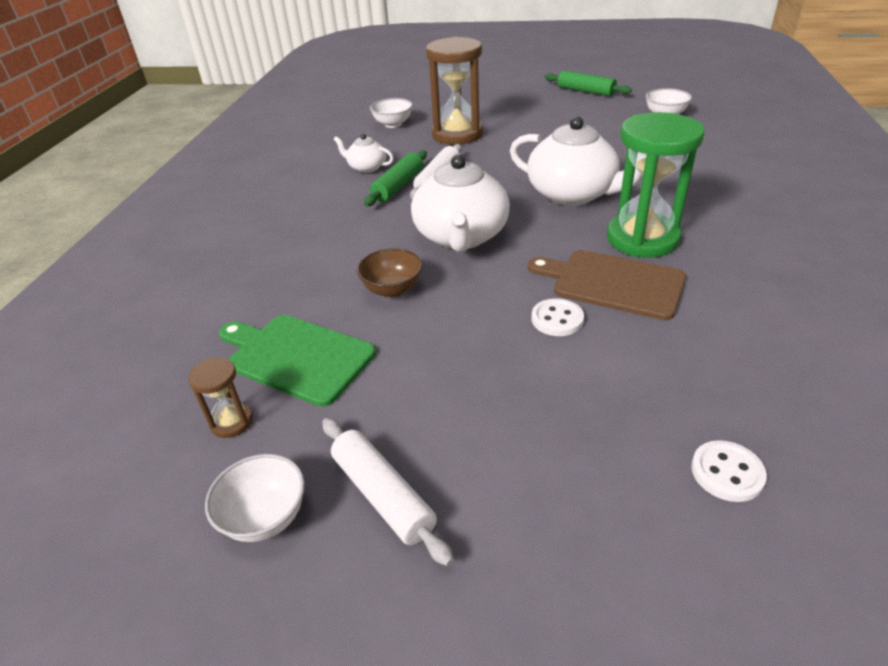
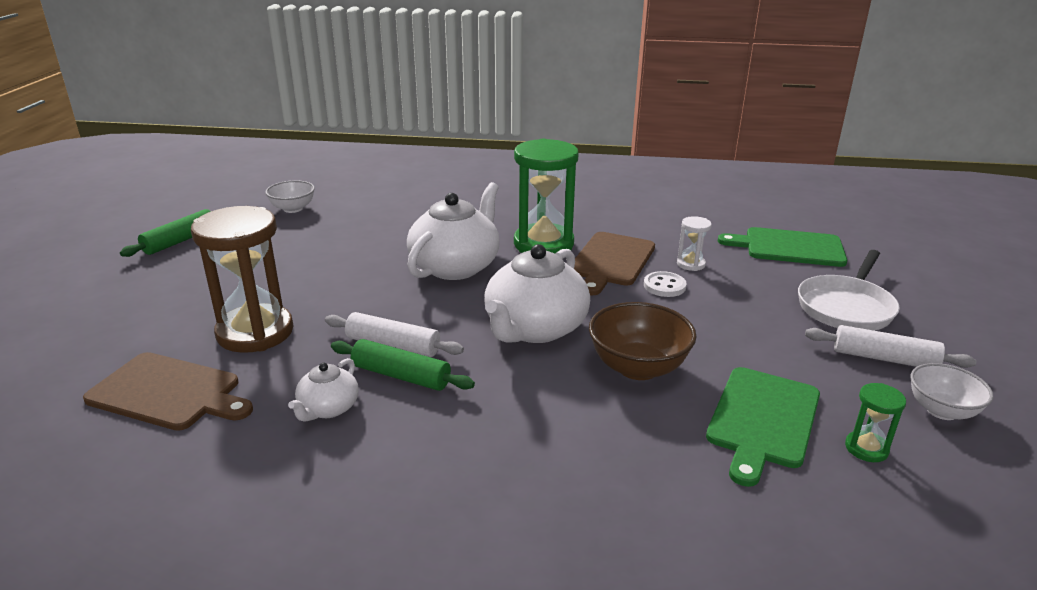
camera: 95 degrees left, 10 degrees down
brown hourglass [188,357,253,438] -> green hourglass [845,383,906,462]
white rolling pin [322,418,454,566] -> white rolling pin turned 60 degrees clockwise [805,325,976,368]
brown bowl [357,248,423,298] -> brown bowl [589,302,696,380], size x1.53
white bowl [370,98,413,128] -> brown cutting board [83,352,253,431]
white teapot [411,154,510,252] -> white teapot turned 120 degrees clockwise [484,244,590,343]
white button [691,440,767,502] -> green cutting board [718,227,847,267]
none -> white hourglass [677,216,712,271]
none -> white pan [798,250,900,331]

